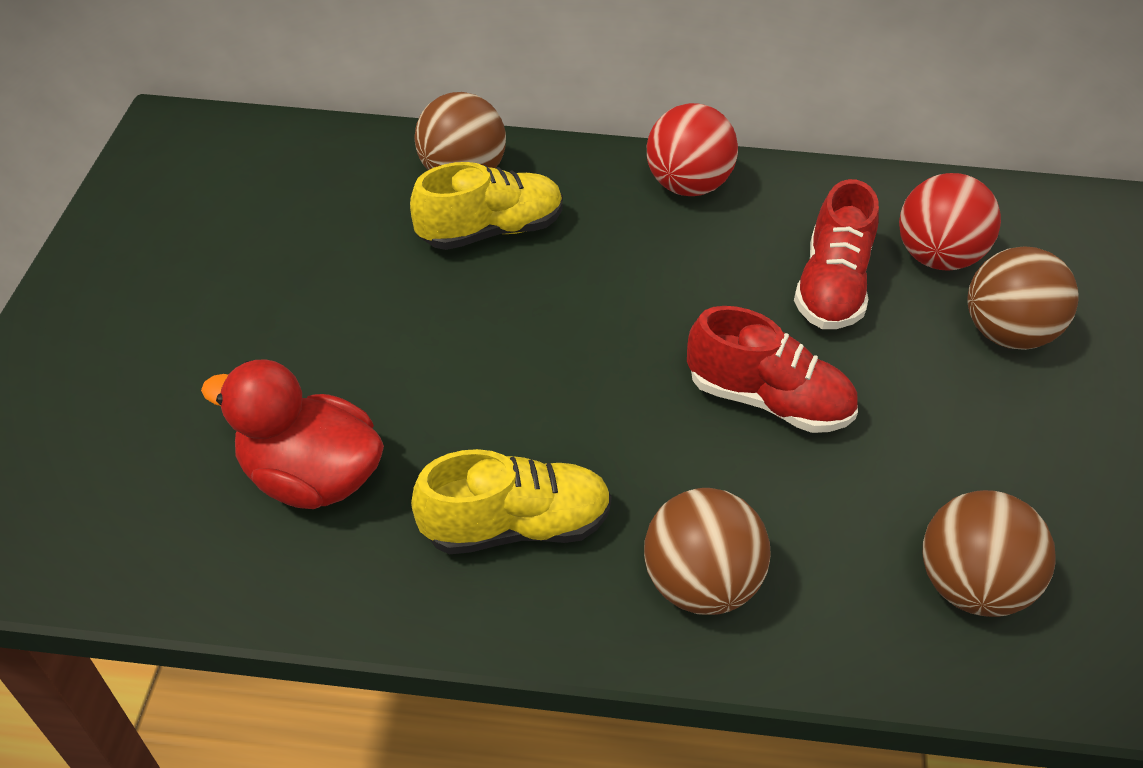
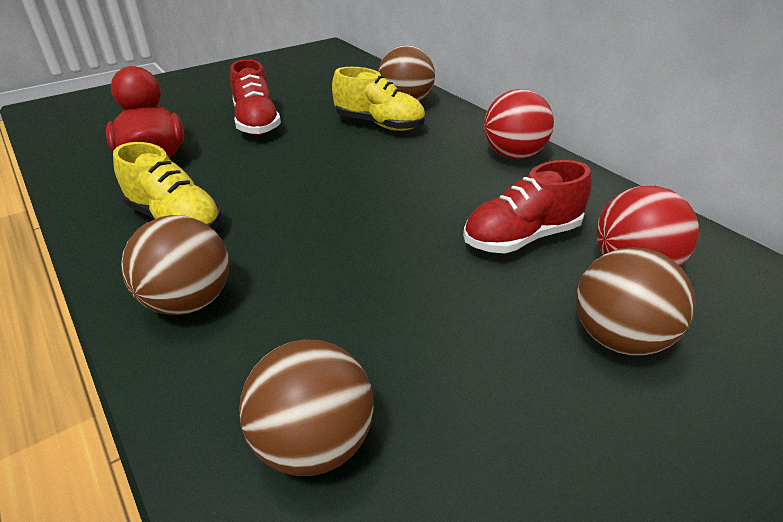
camera: 50 degrees right, 10 degrees down
red shoe [687,306,858,433] -> red shoe moved to [230,59,281,135]

